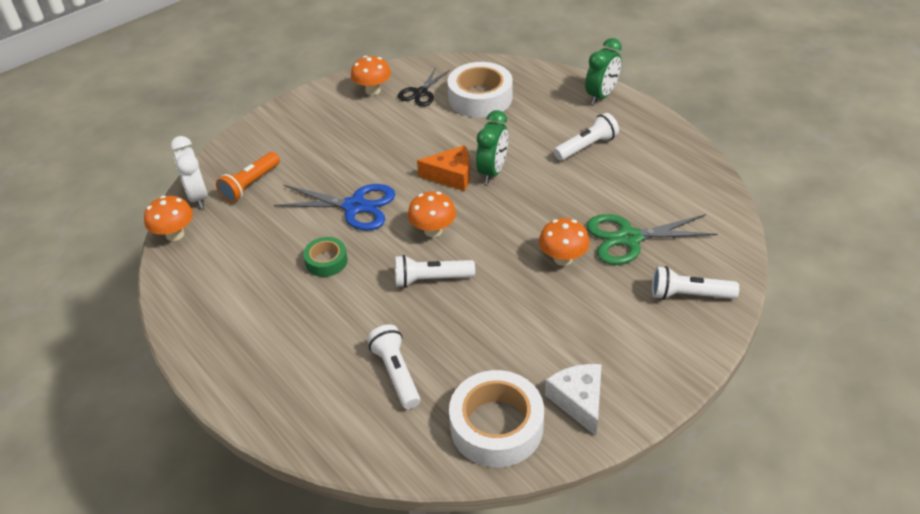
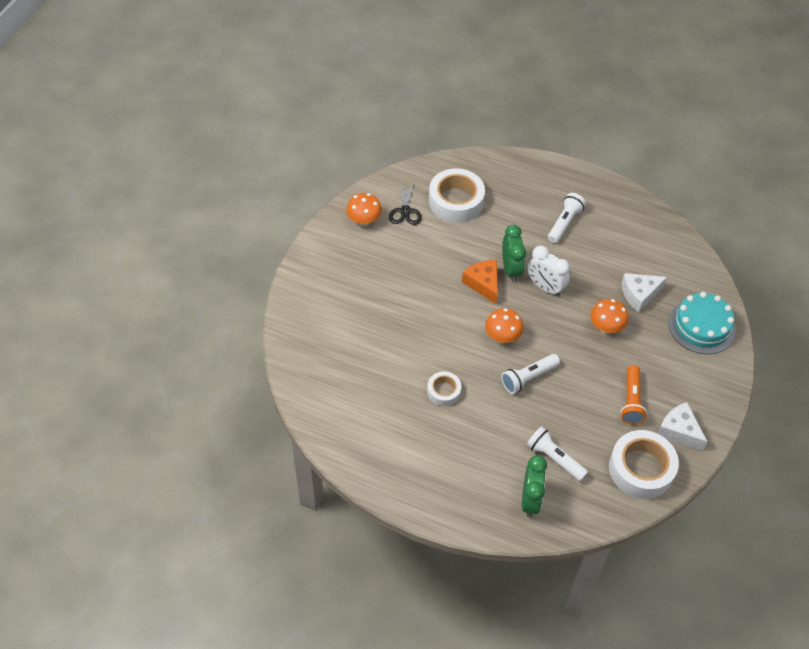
camera: 30 degrees left, 10 degrees up
orange mushroom [144,196,193,241] -> none
white clock [170,136,208,209] -> white clock moved to [527,246,570,296]
orange flashlight [216,152,280,203] -> orange flashlight moved to [621,365,647,425]
blue scissors [274,184,395,231] -> none
green tape [303,237,348,277] -> white tape [427,371,461,406]
orange cheese [417,145,470,191] -> orange cheese turned 90 degrees counterclockwise [462,260,498,304]
green clock [585,38,622,105] -> green clock moved to [522,455,547,517]
green scissors [586,214,718,265] -> white cheese [621,273,668,312]
white flashlight [652,266,739,300] -> turquoise cake [668,292,736,354]

